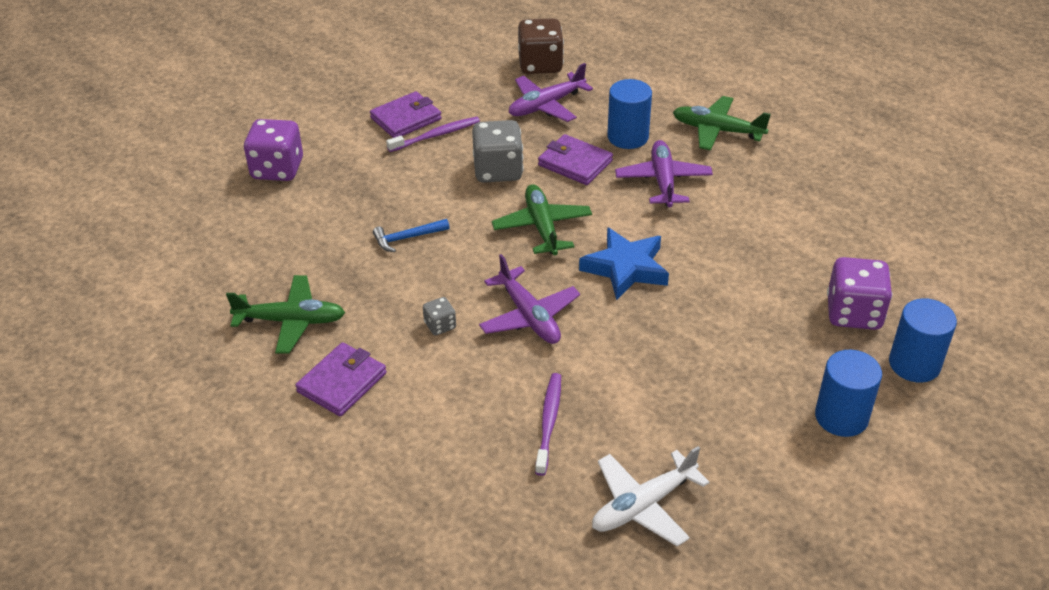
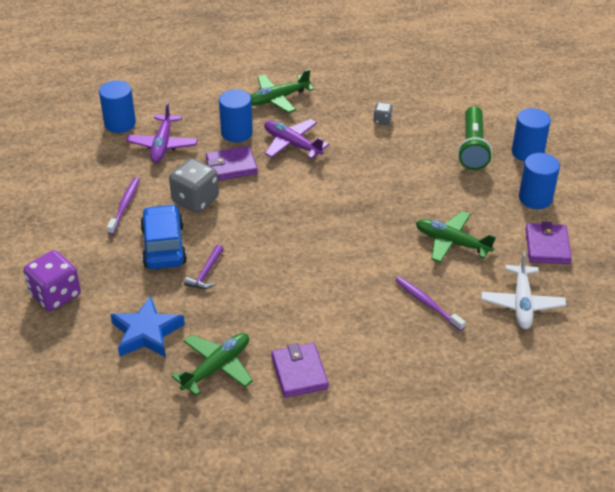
camera: 50 degrees left, 0 degrees up
purple wallet [370,91,442,138] -> purple wallet moved to [525,221,572,264]
blue hammer [373,219,450,252] -> purple hammer [184,245,224,289]
grey dice [423,297,456,336] -> grey dice moved to [374,102,393,125]
purple plane [479,254,580,344] -> none
green plane [492,184,592,255] -> green plane moved to [416,211,496,263]
brown dice [518,18,564,74] -> blue cylinder [99,80,136,133]
blue star [579,227,669,300] -> blue star moved to [110,296,185,358]
purple dice [827,257,892,330] -> green flashlight [458,106,492,170]
none -> blue car [140,204,187,269]

